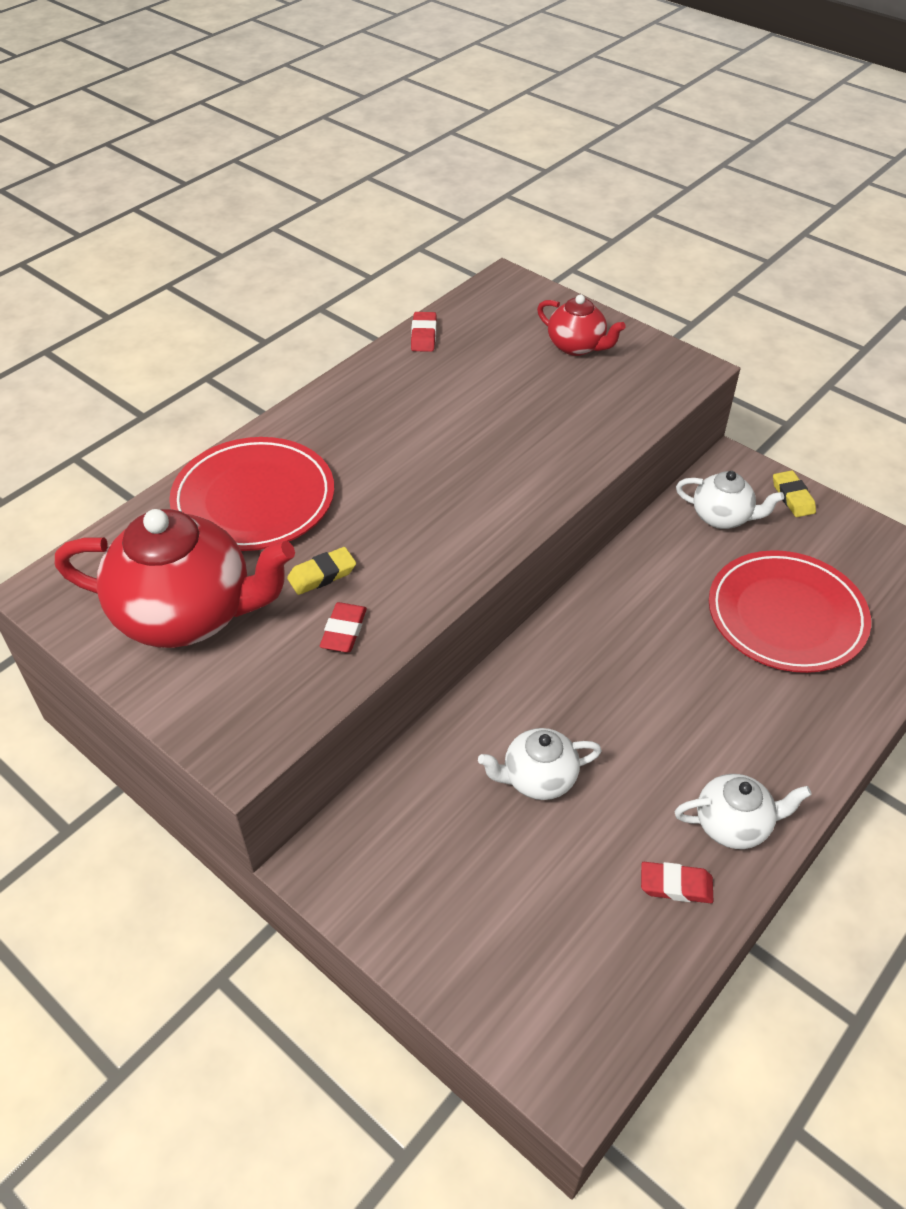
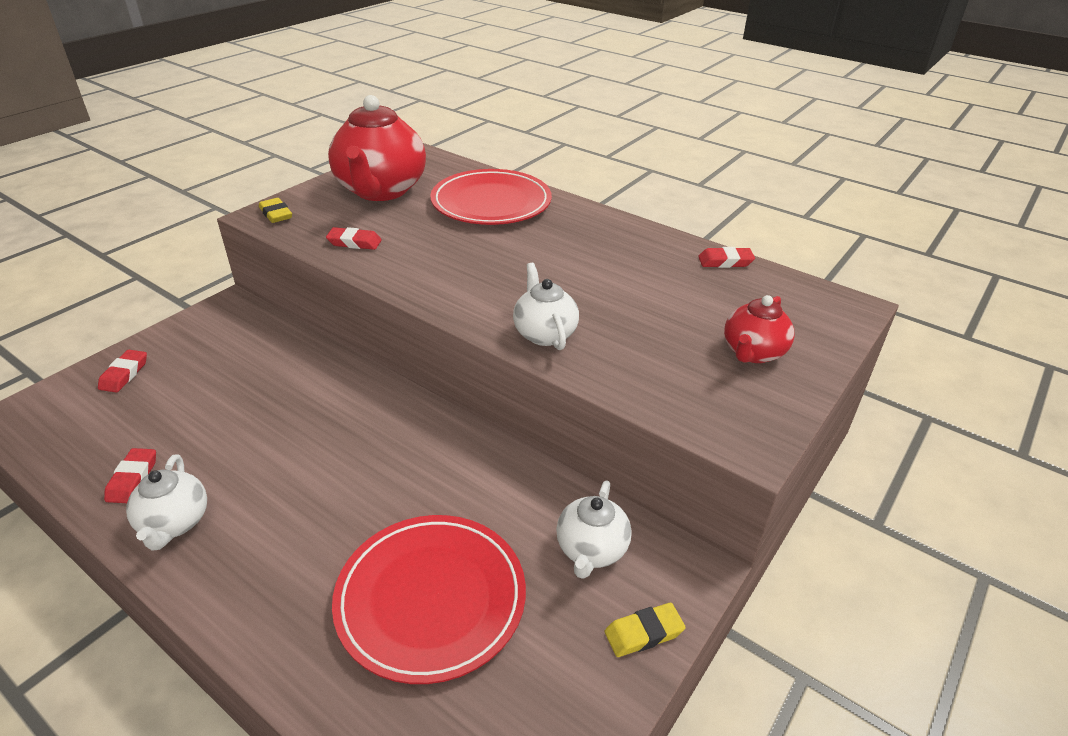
camera: 85 degrees right, 10 degrees down
yellow eraser [287,547,356,595] -> yellow eraser moved to [259,198,292,223]
white teapot [478,728,602,800] -> white teapot moved to [513,263,579,350]
none -> red eraser [98,350,147,393]

